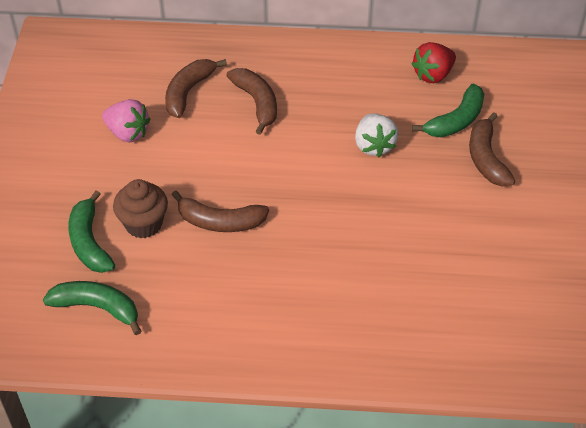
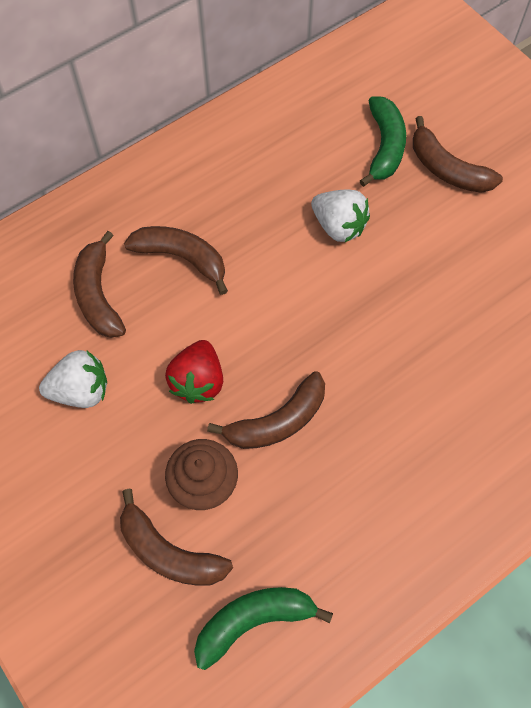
camera: 40 degrees left, 15 degrees up
green banana [68,191,115,273] -> brown banana [120,489,233,586]
pink strawberry [102,99,150,142] -> white strawberry [39,350,107,408]
red strawberry [412,42,456,83] -> red strawberry moved to [165,340,223,404]

